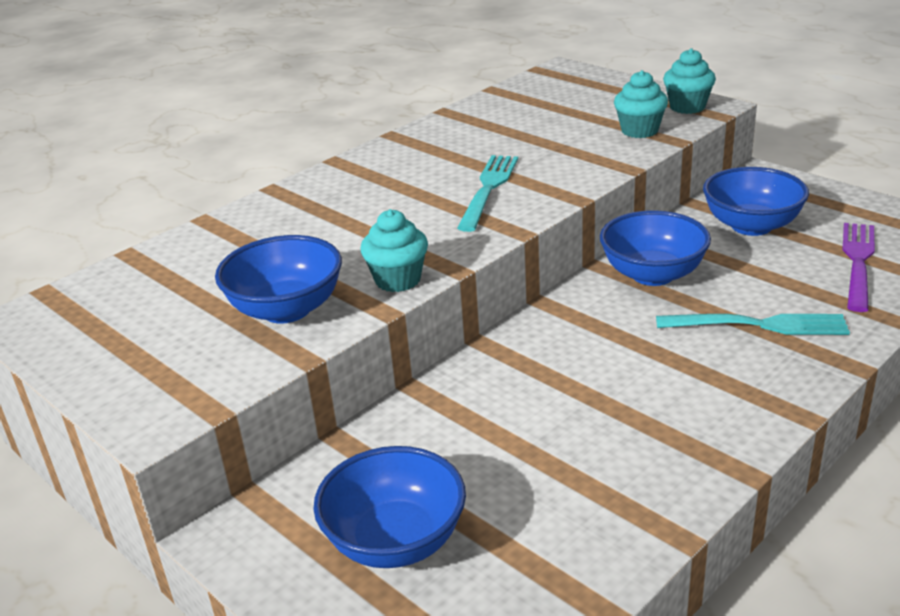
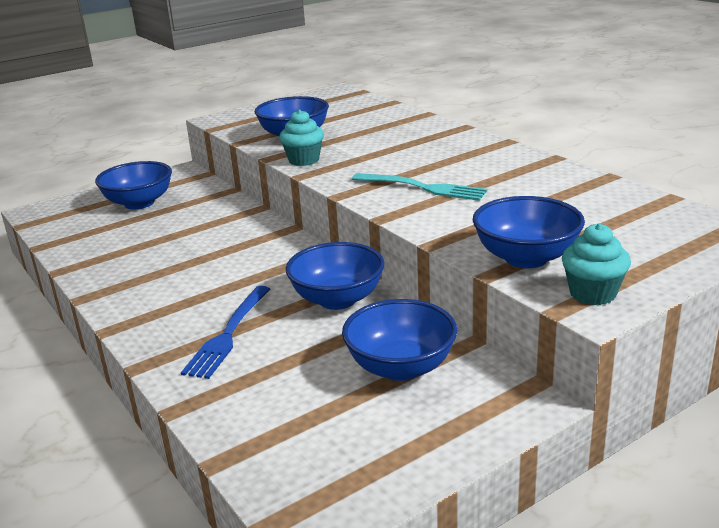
camera: 100 degrees right, 5 degrees down
turquoise cupcake [614,70,668,138] -> blue bowl [473,196,585,268]
turquoise fork [656,314,850,335] -> blue fork [181,286,270,379]
purple fork [843,223,875,312] -> none

